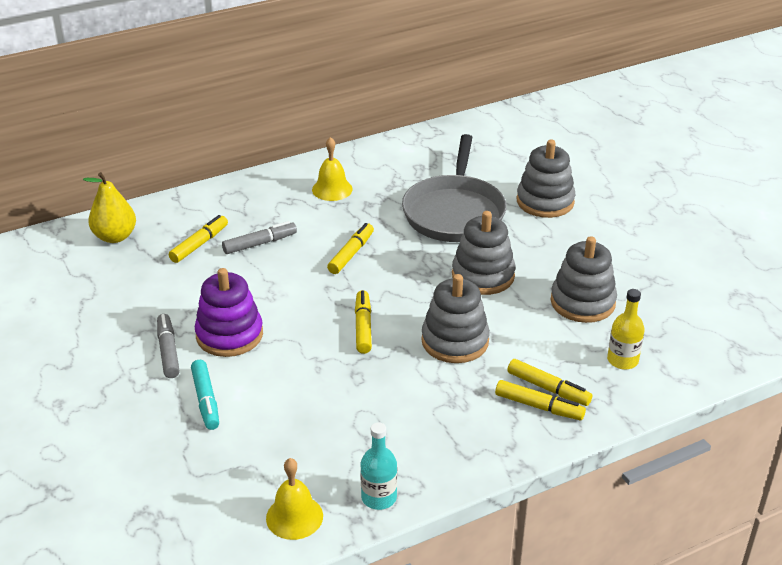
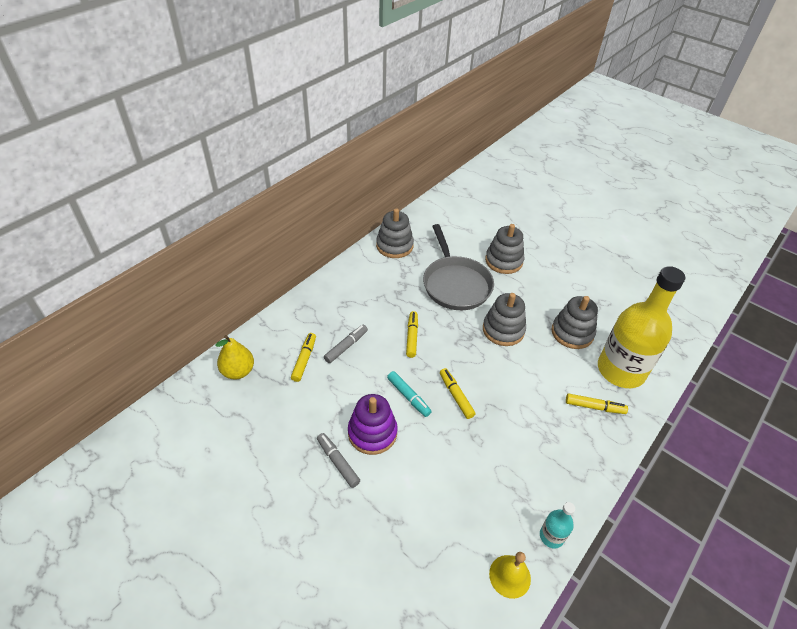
camera: 25 degrees left, 10 degrees up
turquoise marker [191,360,219,430] -> turquoise marker moved to [387,371,432,417]
yellow bell [312,137,353,201] -> none
grey stacking toy [421,274,490,363] -> grey stacking toy moved to [376,208,414,258]
yellow marker [495,380,586,420] -> none
yellow bottle [607,289,645,369] -> yellow bottle [598,266,685,388], size x2.39

